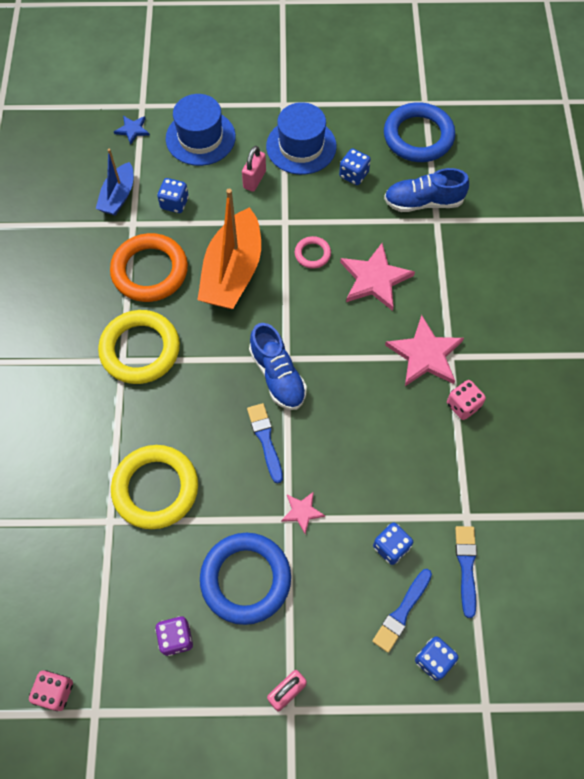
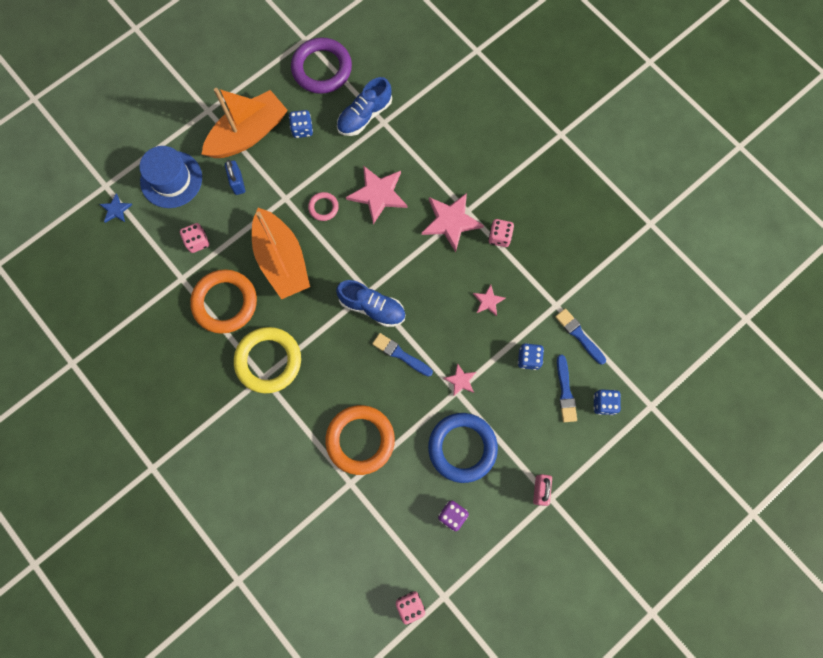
camera: 40 degrees left, 10 degrees up
blue boat [96,149,133,216] -> none
yellow ring [111,445,198,529] -> orange ring [325,405,395,475]
blue dice [157,178,189,213] -> pink dice [180,223,209,253]
pink padlock [242,146,266,192] -> blue padlock [225,160,245,195]
blue hat [266,102,337,175] -> orange boat [202,88,288,158]
blue ring [384,102,455,162] -> purple ring [291,37,352,94]
none -> pink star [473,285,506,316]

